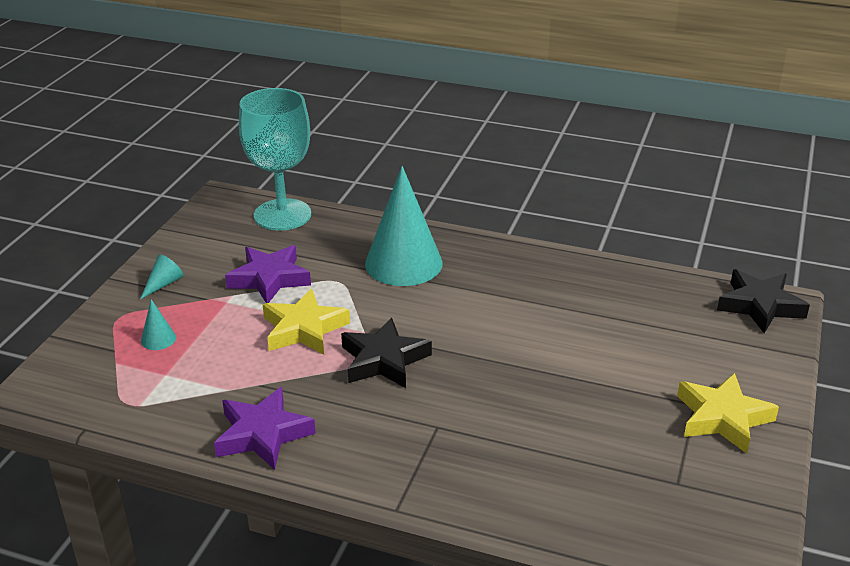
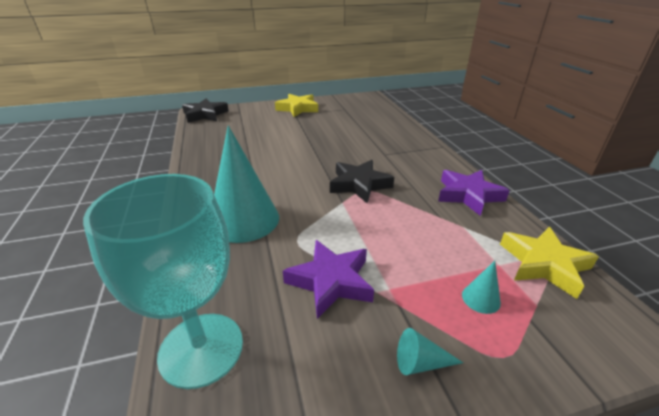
camera: 125 degrees left, 0 degrees up
yellow star [263,289,350,354] -> yellow star moved to [500,227,599,299]

